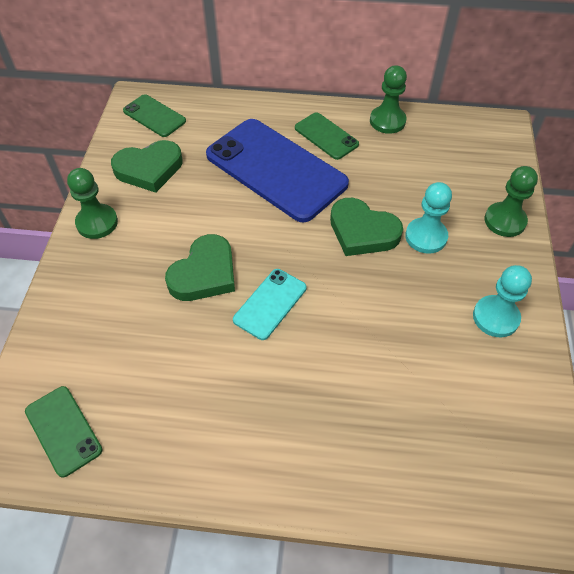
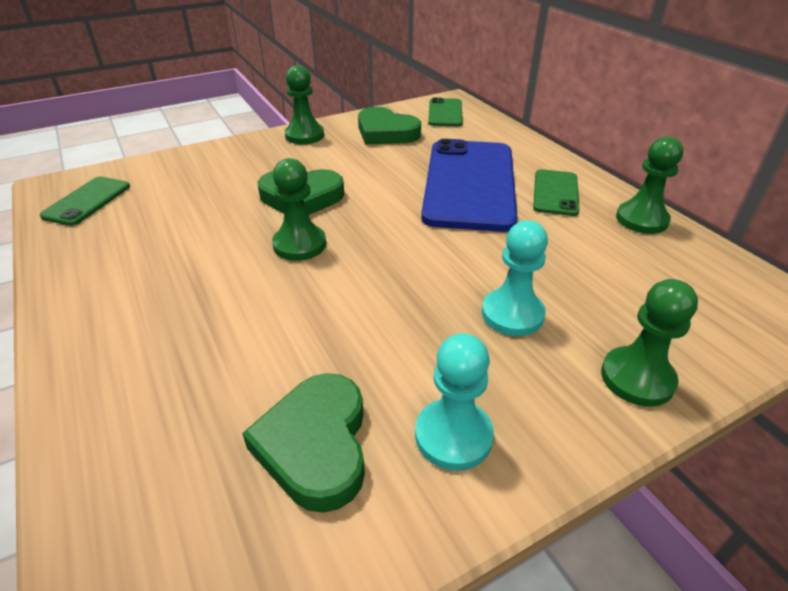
camera: 55 degrees right, 15 degrees down
turquoise phone [233,269,307,340] -> green pawn [272,158,326,261]
green heart [330,198,403,256] -> green heart moved to [242,373,365,513]

